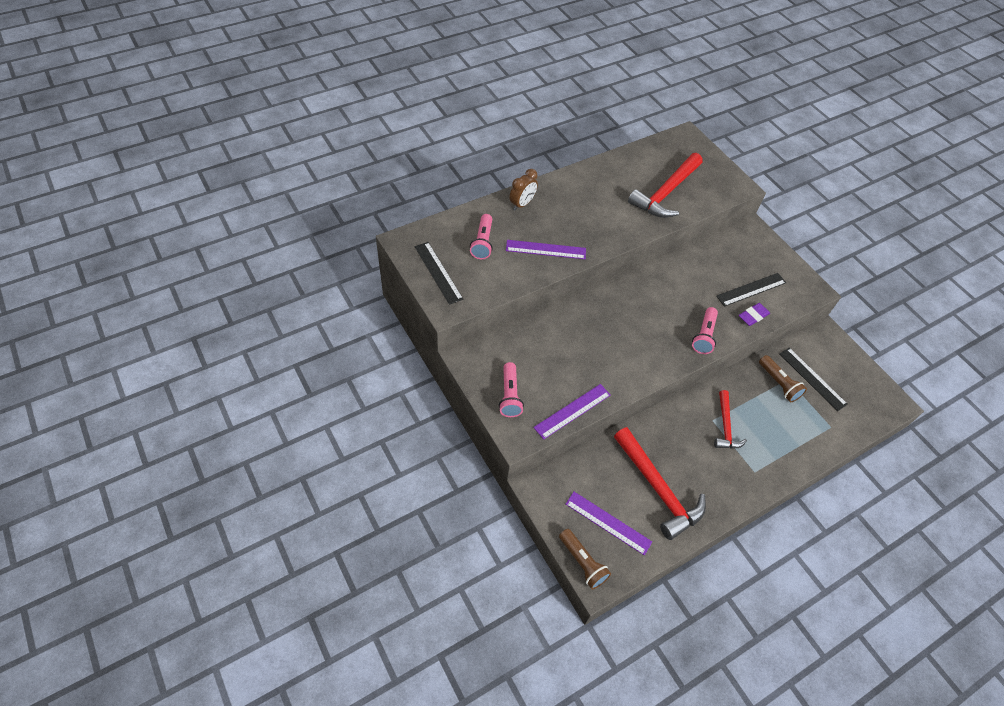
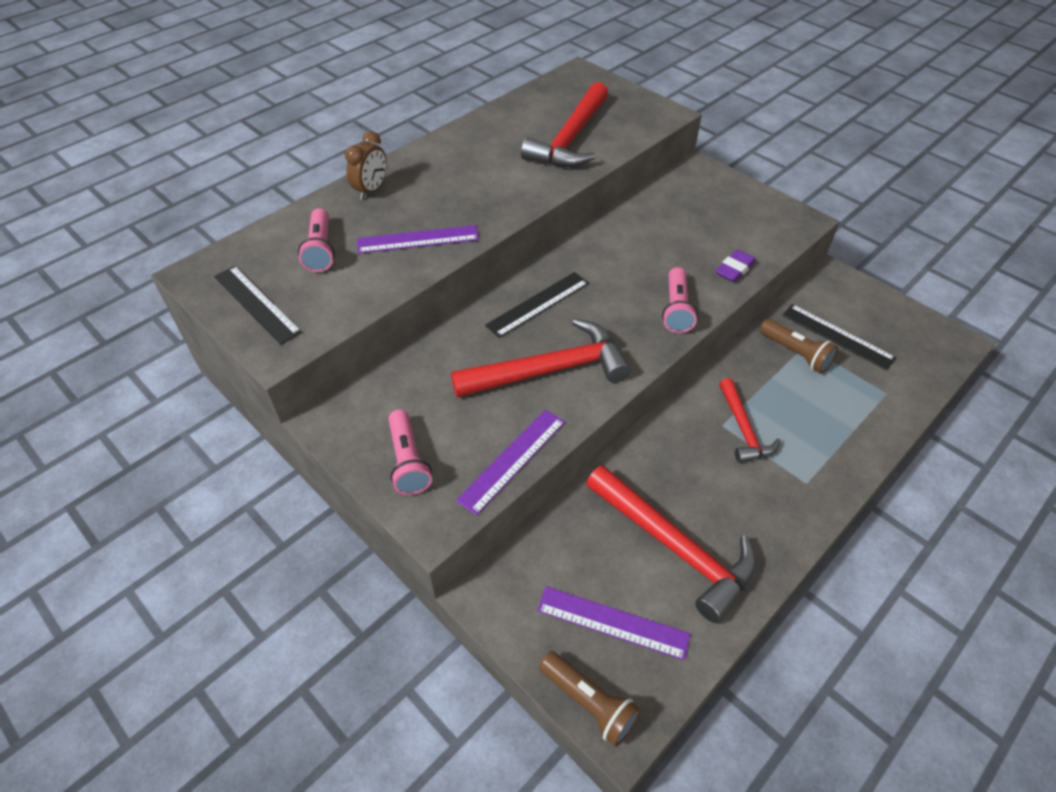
camera: 10 degrees left, 5 degrees down
black ruler [716,273,786,307] -> black ruler moved to [485,272,589,338]
none -> red hammer [451,319,631,398]

